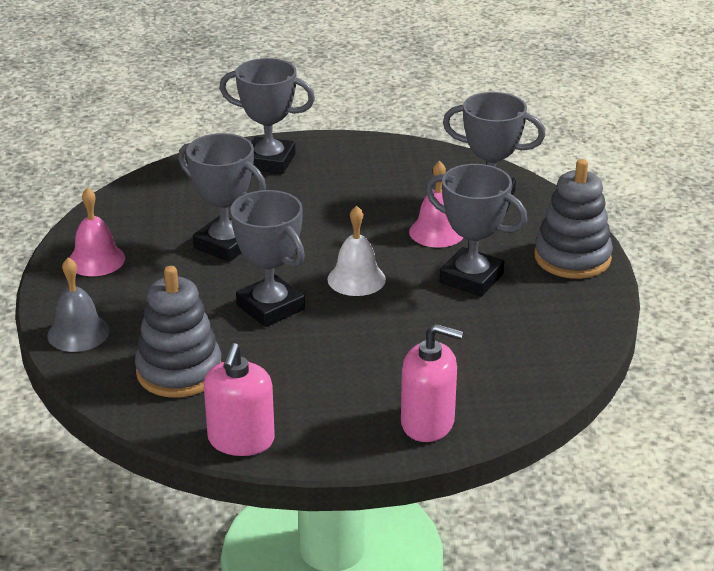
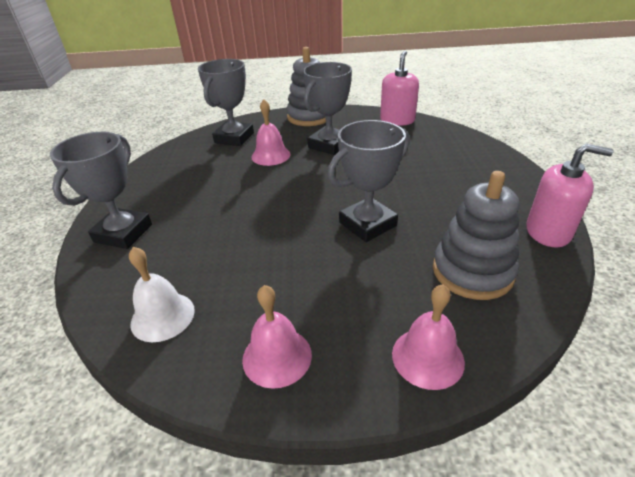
camera: 85 degrees left, 5 degrees up
grey bell [47,257,110,352] -> pink bell [392,285,465,390]
grey trophy [178,133,266,262] -> none
white bell [327,206,386,296] -> white bell moved to [129,247,195,342]
pink soap dispenser [401,324,463,442] -> pink soap dispenser moved to [380,51,419,126]

